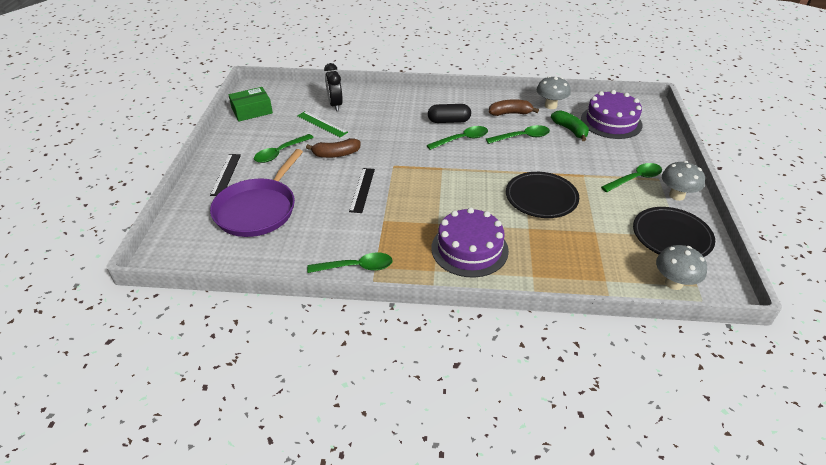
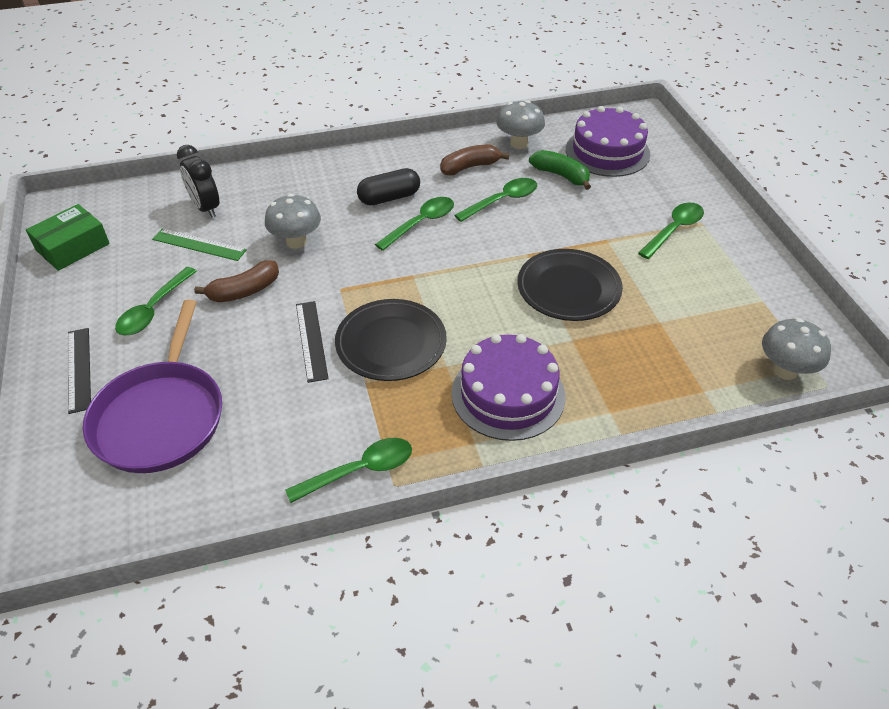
camera: 20 degrees left, 5 degrees up
black plate [633,207,715,257] -> black plate moved to [335,299,447,381]
grey mushroom [662,161,705,201] -> grey mushroom moved to [265,194,321,249]

